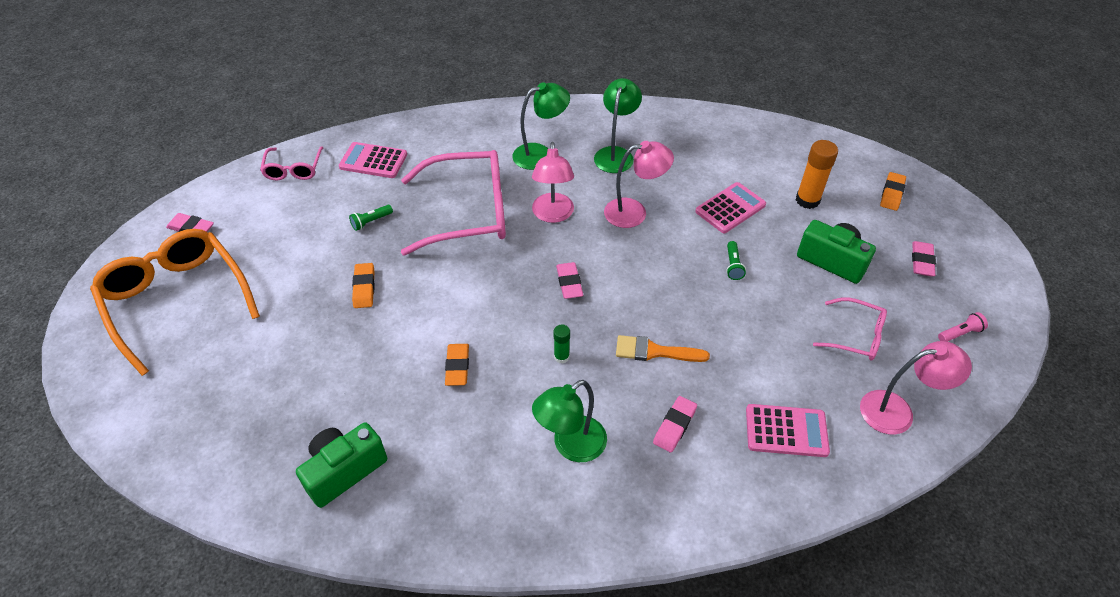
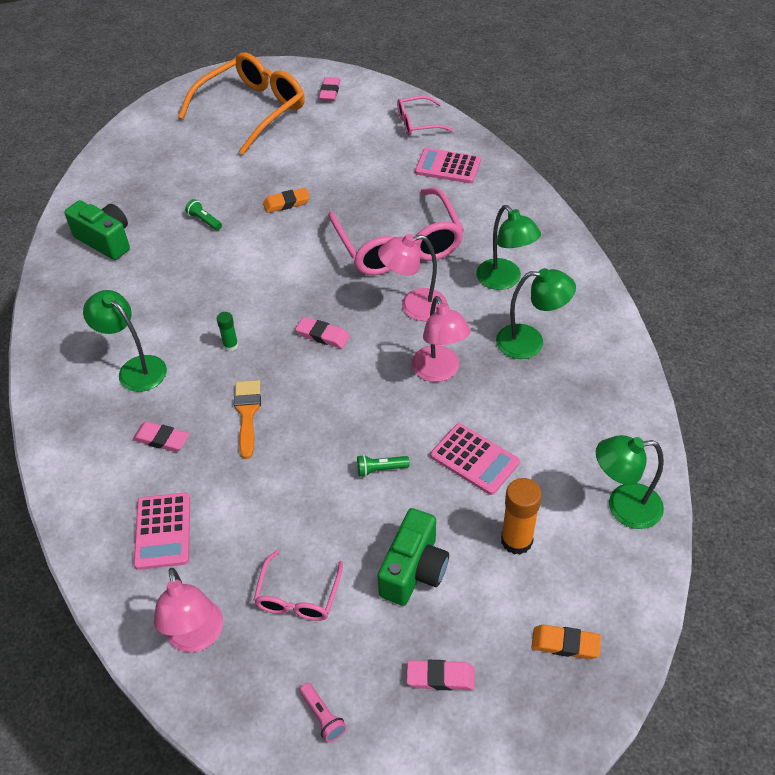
camera: 80 degrees right, 0 degrees up
pink calculator [339,142,407,178] -> pink calculator turned 75 degrees counterclockwise [415,148,481,183]
green flashlight [349,205,393,231] -> green flashlight moved to [185,199,222,230]
orange eraser [445,344,469,386] -> none
pink eraser [556,262,583,299] -> pink eraser turned 45 degrees clockwise [296,317,350,349]
none -> green lamp [596,435,664,529]

